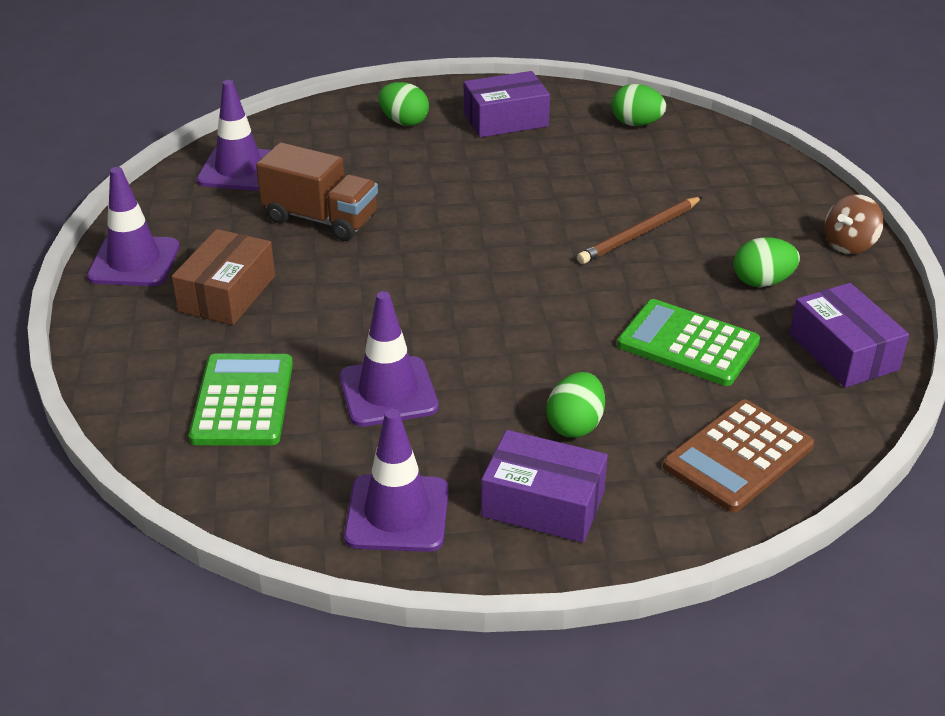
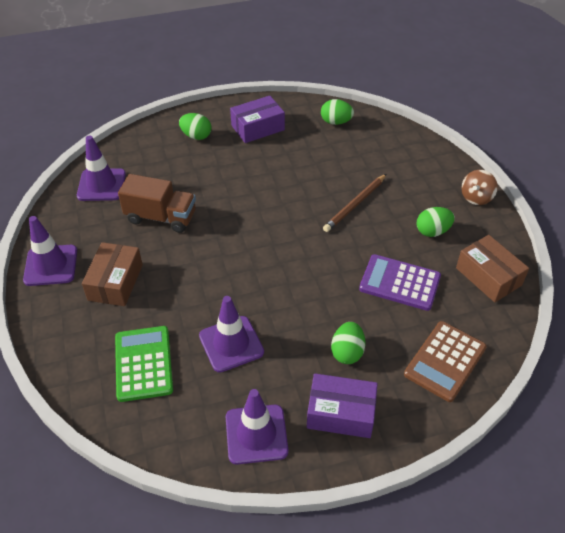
camera: 10 degrees left, 10 degrees up
green calculator [617,299,760,386] -> purple calculator [359,254,441,311]
purple box [790,283,909,388] -> brown box [456,235,529,302]

